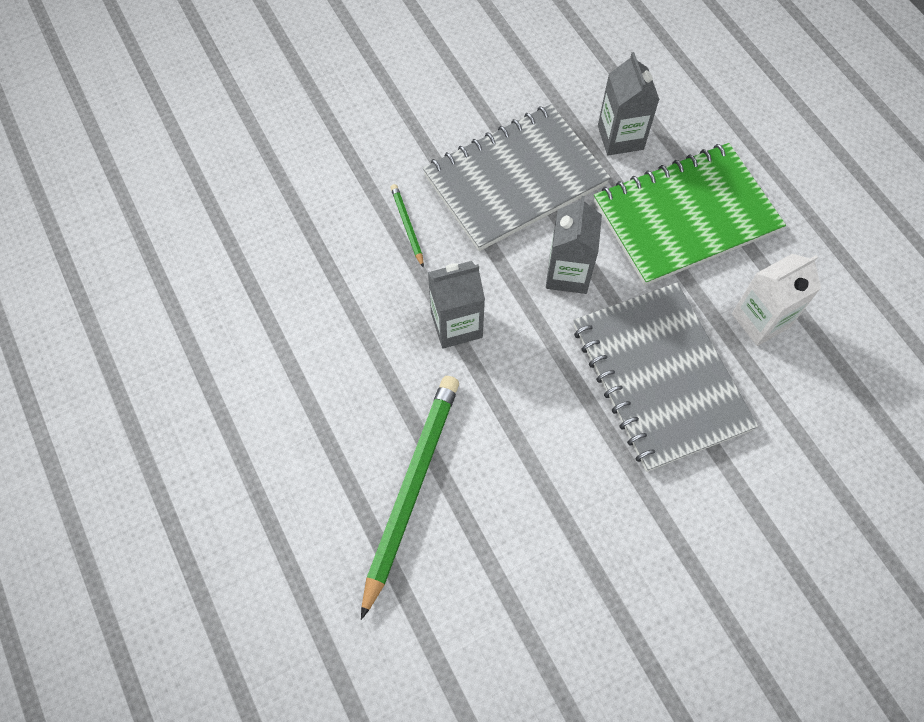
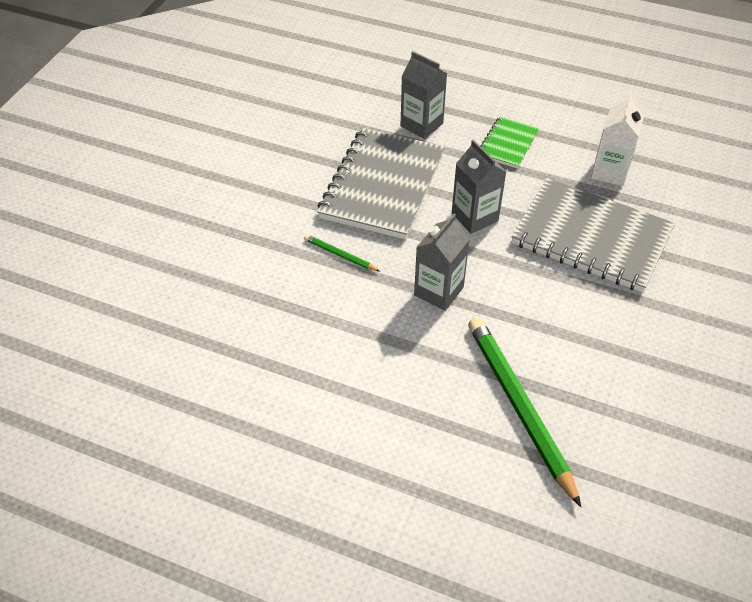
camera: 40 degrees left, 15 degrees down
green notebook [594,143,786,286] -> green notebook [480,117,539,169], size x0.50

